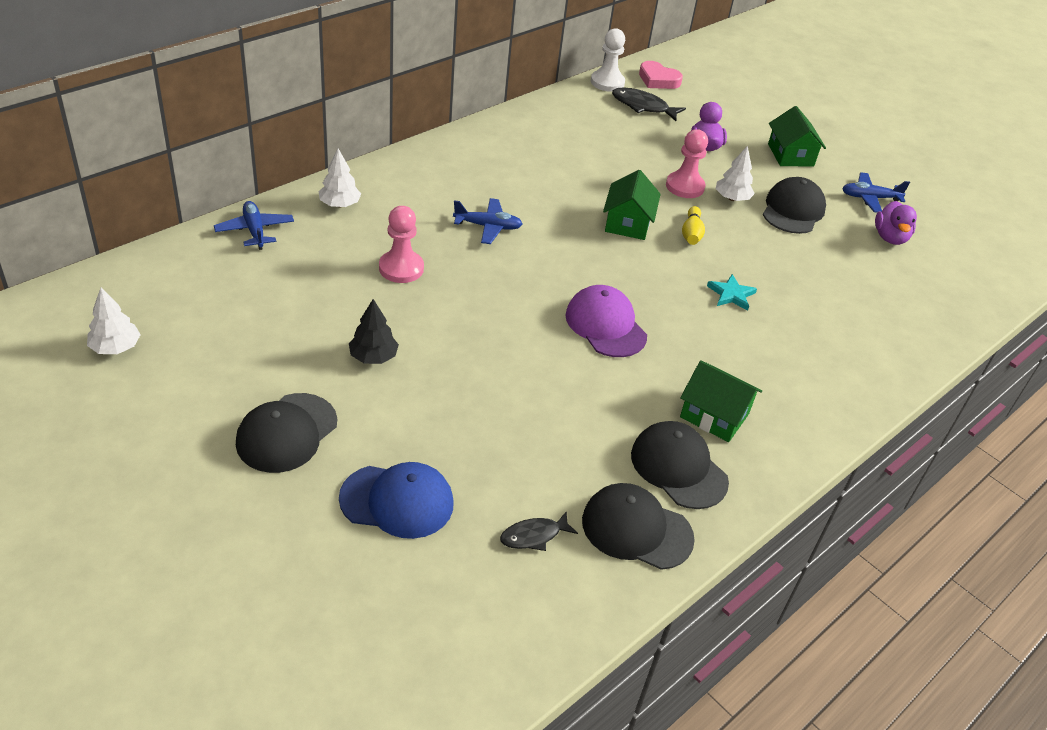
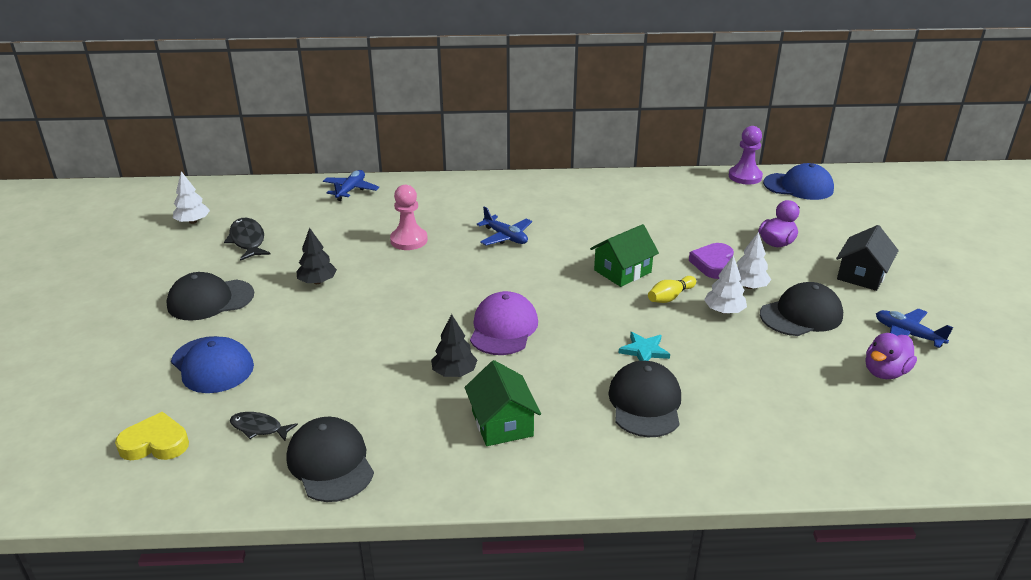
camera: 45 degrees right, 10 degrees down
white tree [319,149,361,207] -> white tree moved to [704,255,747,314]
white pawn [591,28,625,92] -> purple pawn [729,126,763,185]
black fish [612,88,686,121] -> black fish moved to [224,218,271,261]
black cap [631,421,729,509] -> black cap moved to [608,361,681,437]
pink heart [639,61,683,89] -> blue cap [763,163,834,200]
pink pawn [666,129,708,198] -> purple heart [689,243,734,279]
green house [768,106,826,167] -> black house [836,225,899,291]
none -> yellow heart [115,412,189,460]
none -> black tree [431,314,477,377]

